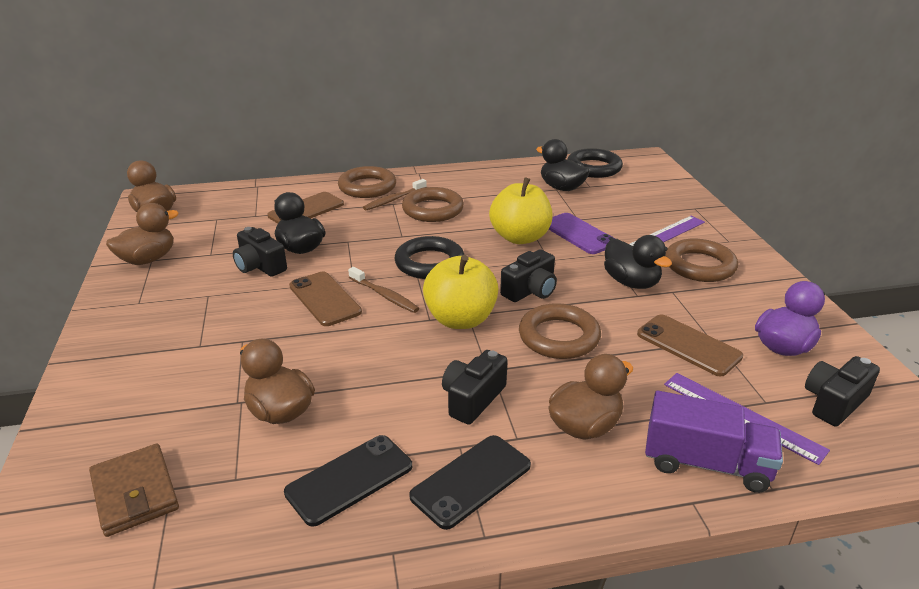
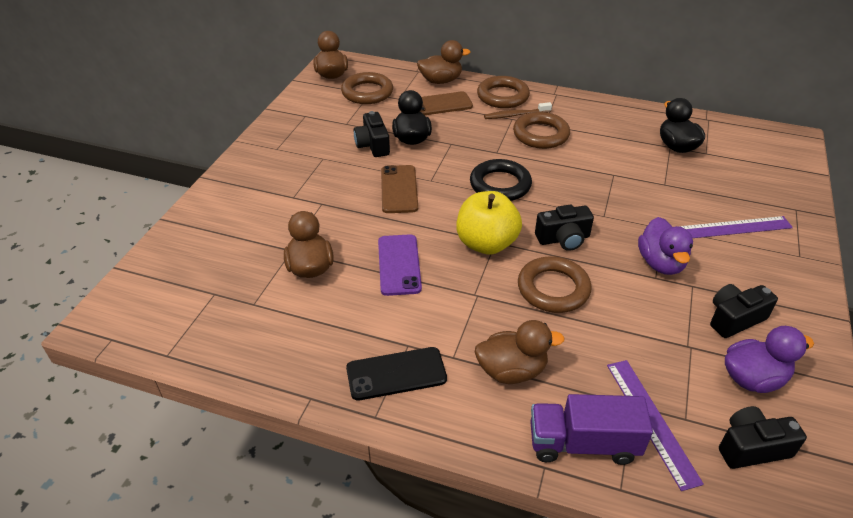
camera: 30 degrees right, 10 degrees up
brown wallet [89,444,179,537] -> none
brown duck [106,203,179,265] -> brown duck moved to [417,40,471,84]
black phone [284,435,412,526] -> none
brown toothbrush [348,267,419,313] -> none
black camera [442,350,508,425] -> black camera moved to [710,284,778,338]
yellow apple [489,178,553,244] -> none
purple phone [549,213,615,254] -> purple phone moved to [378,234,422,296]
black ring [567,148,623,178] -> none
black duck [604,235,672,289] -> purple duck [638,217,693,275]
brown phone [637,314,743,377] -> none
purple truck [645,391,783,493] -> purple truck turned 135 degrees clockwise [530,394,653,465]
brown ring [665,239,738,282] -> brown ring moved to [341,72,393,104]

